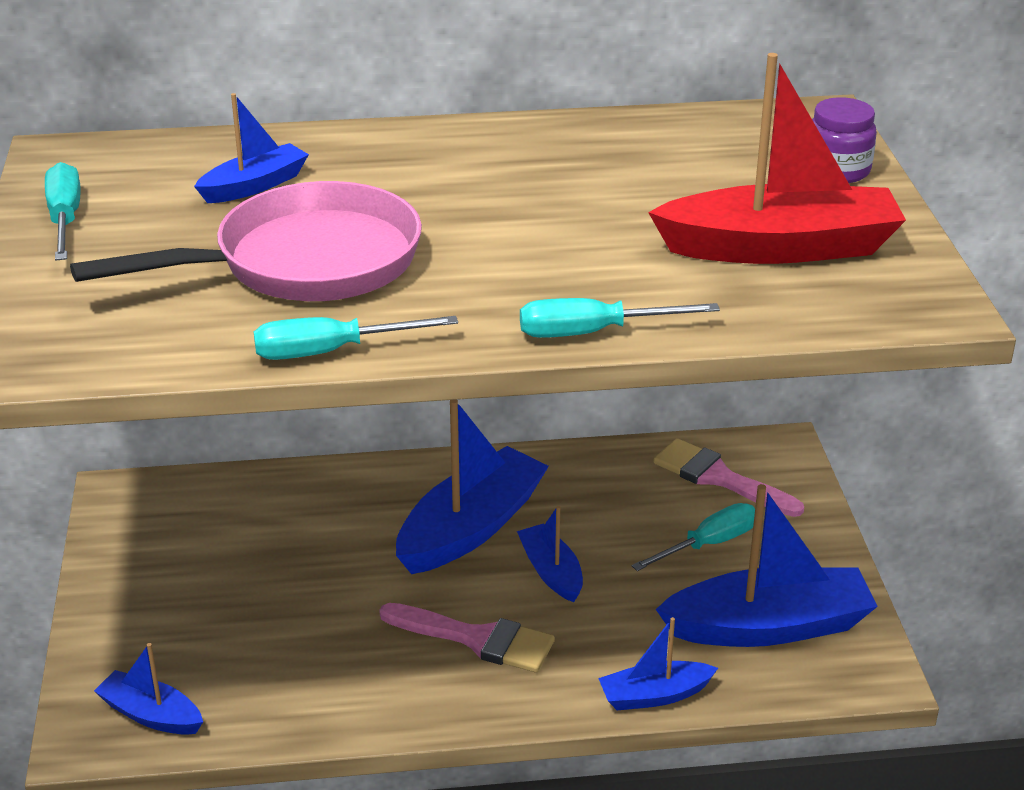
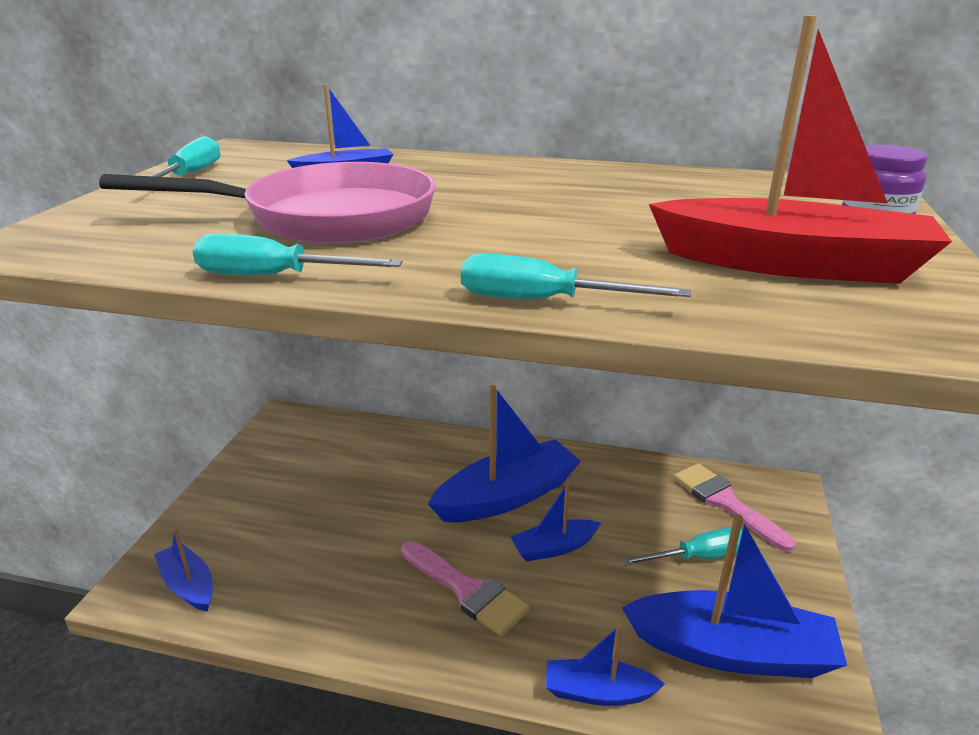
camera: 20 degrees right, 5 degrees down
blue boat [517,506,583,602] -> blue boat turned 105 degrees counterclockwise [511,483,601,561]

